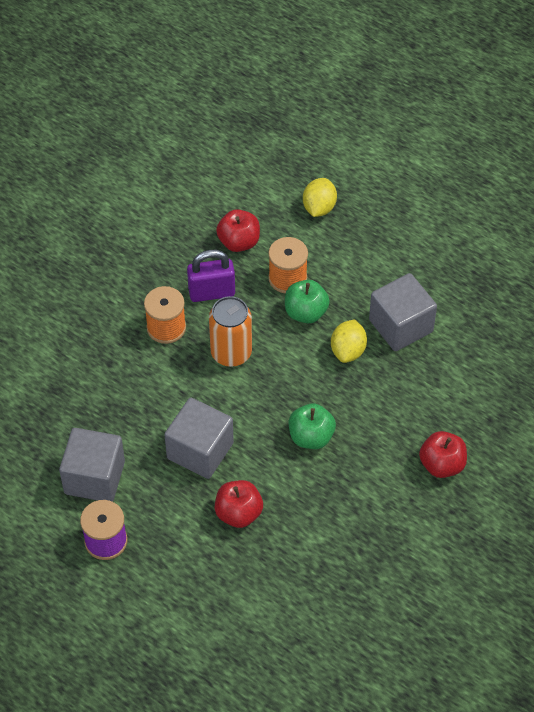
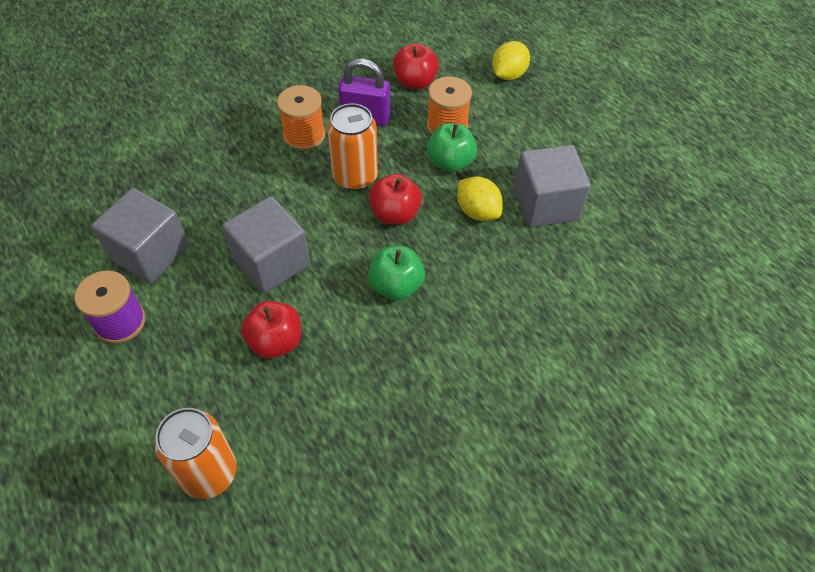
camera: 20 degrees right, 0 degrees up
yellow lemon [331,319,367,363] -> yellow lemon turned 75 degrees counterclockwise [457,177,503,221]
red apple [419,431,467,478] -> red apple moved to [369,174,422,225]
none -> orange can [155,408,237,499]

